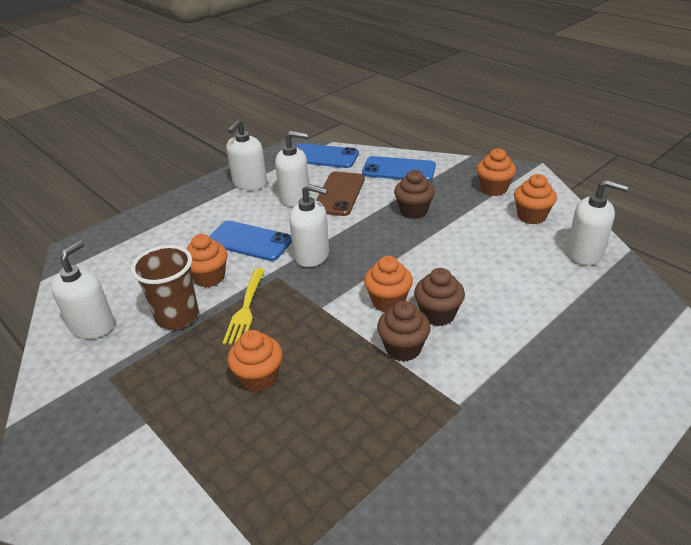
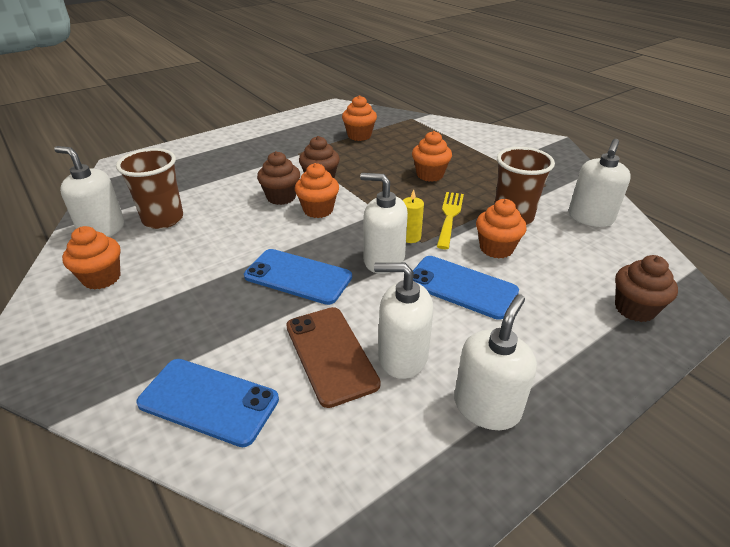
camera: 175 degrees left, 0 degrees up
blue phone [296,143,359,168] -> blue phone moved to [244,249,352,305]
brown phone [316,172,365,216] -> brown phone turned 45 degrees counterclockwise [286,307,381,408]
brown cupcake [394,170,435,219] -> brown cupcake moved to [615,255,678,322]
orange cupcake [477,148,516,196] -> orange cupcake moved to [342,95,377,141]
none -> brown cup [116,148,183,229]
none -> yellow candle [403,189,424,243]

